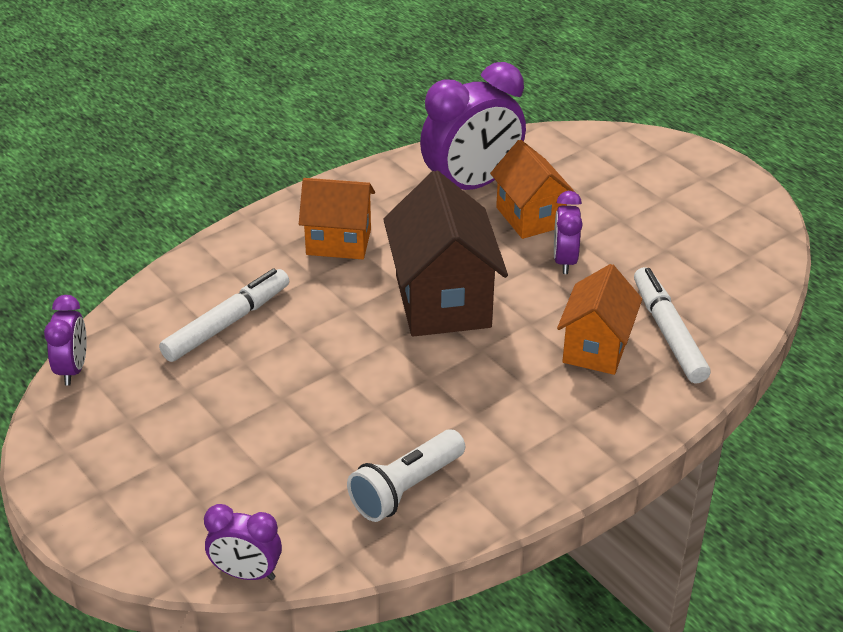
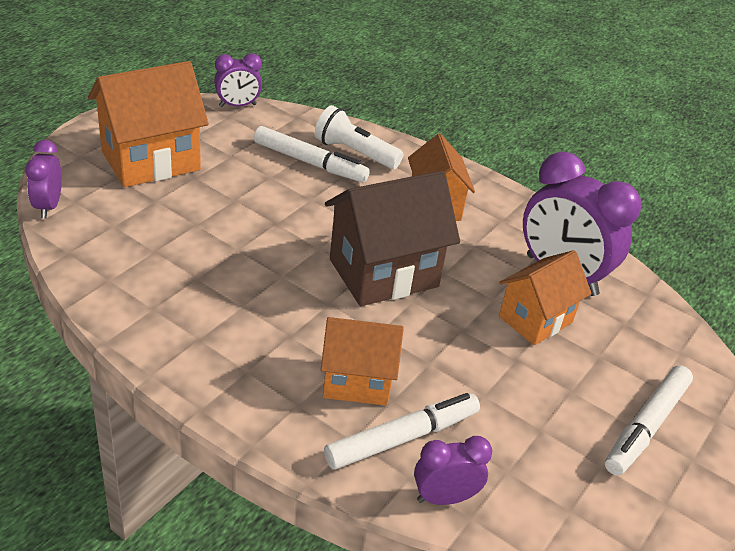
camera: 70 degrees right, 0 degrees up
white flashlight [347,429,465,522] -> white flashlight moved to [314,105,403,169]
purple clock [554,191,583,274] -> purple clock moved to [414,436,492,505]
none -> orange house [88,61,209,187]
none -> white marker [605,365,693,475]

